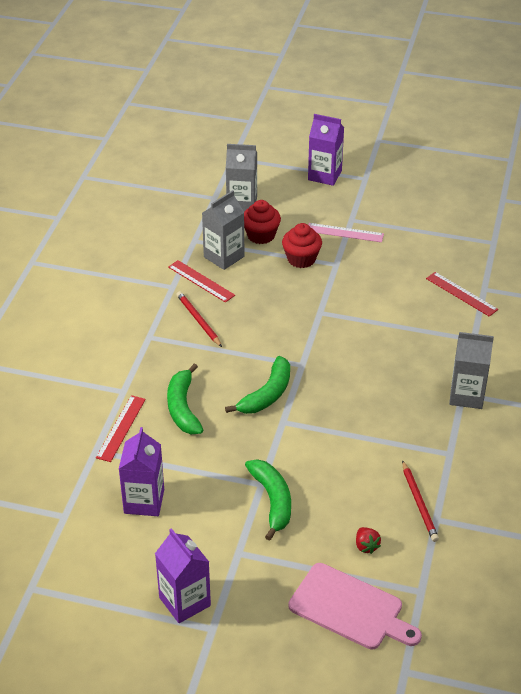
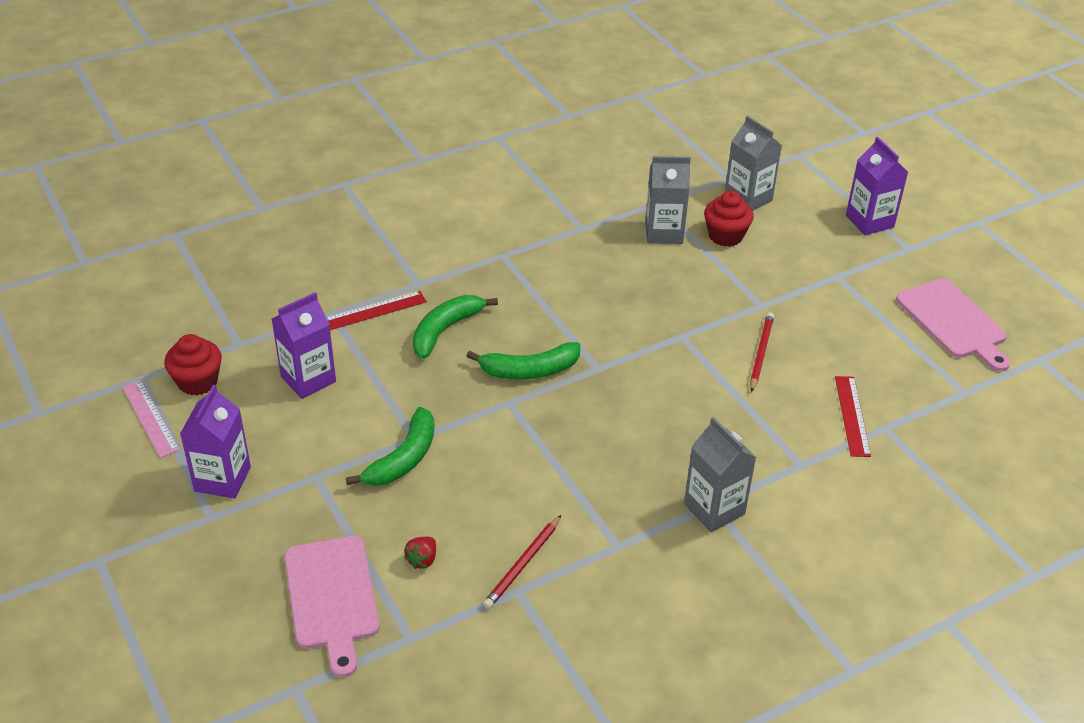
camera: 45 degrees right, 0 degrees up
red ruler [168,260,235,303] -> none
red pencil [176,291,222,347] -> red pencil moved to [750,312,774,392]
red cupcake [282,223,322,268] -> red cupcake moved to [164,334,222,395]
pink ruler [308,223,384,242] -> pink ruler moved to [122,380,179,458]
none -> pink cutting board [896,278,1010,372]

